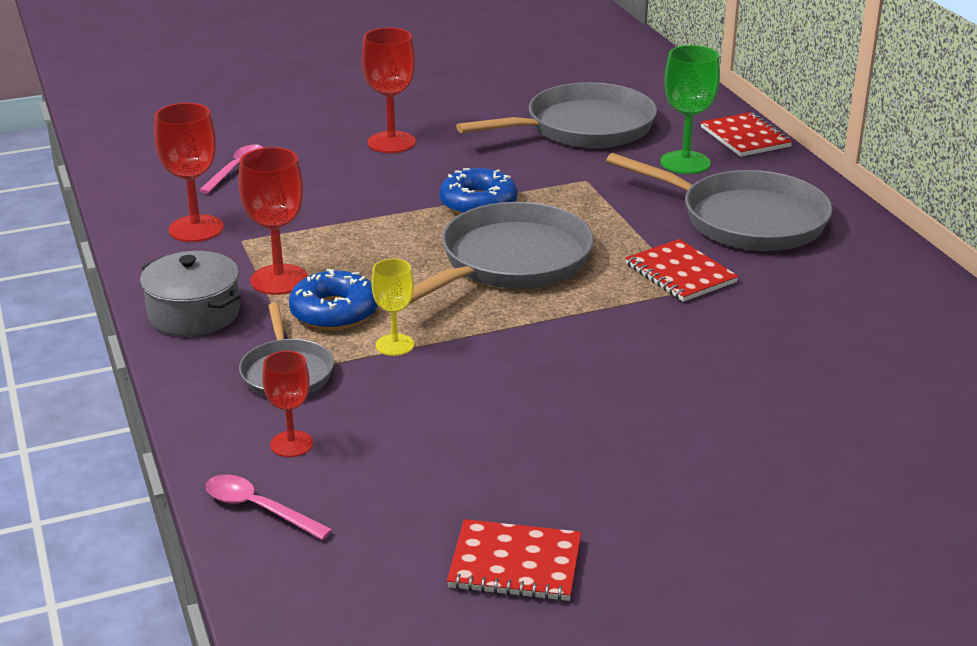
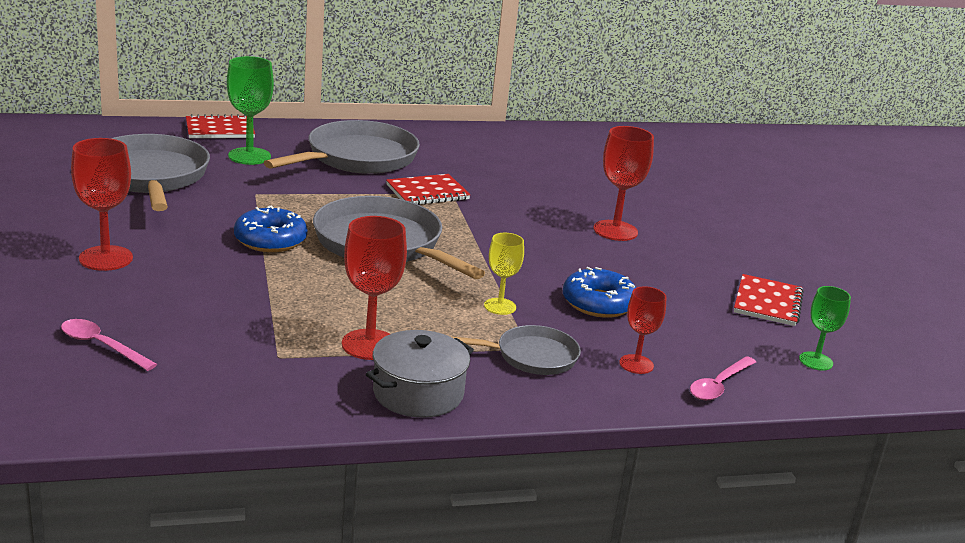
camera: 85 degrees left, 5 degrees down
red goblet [154,103,224,242] -> red goblet moved to [593,126,654,241]
blue donut [289,269,378,330] -> blue donut moved to [563,267,636,318]
none -> green goblet [799,286,851,370]

